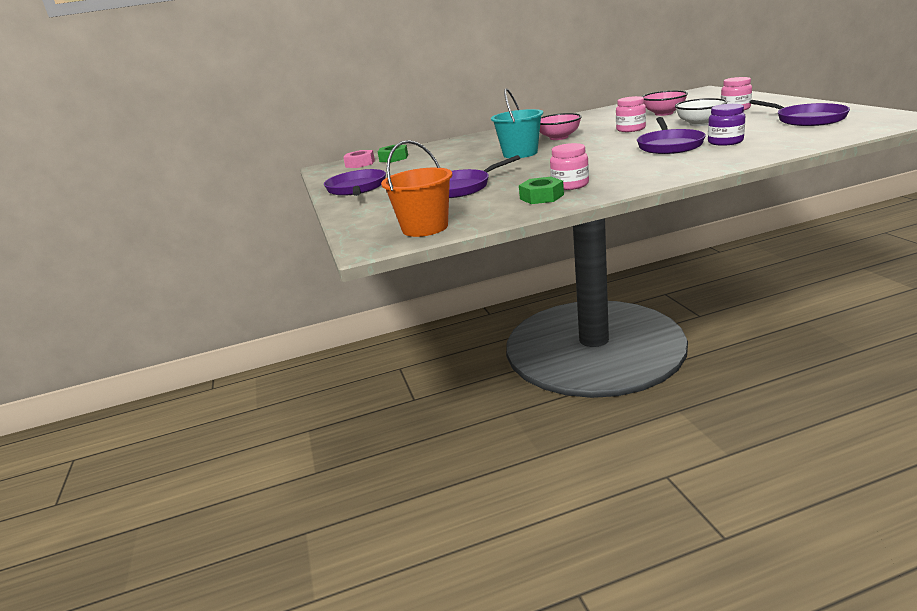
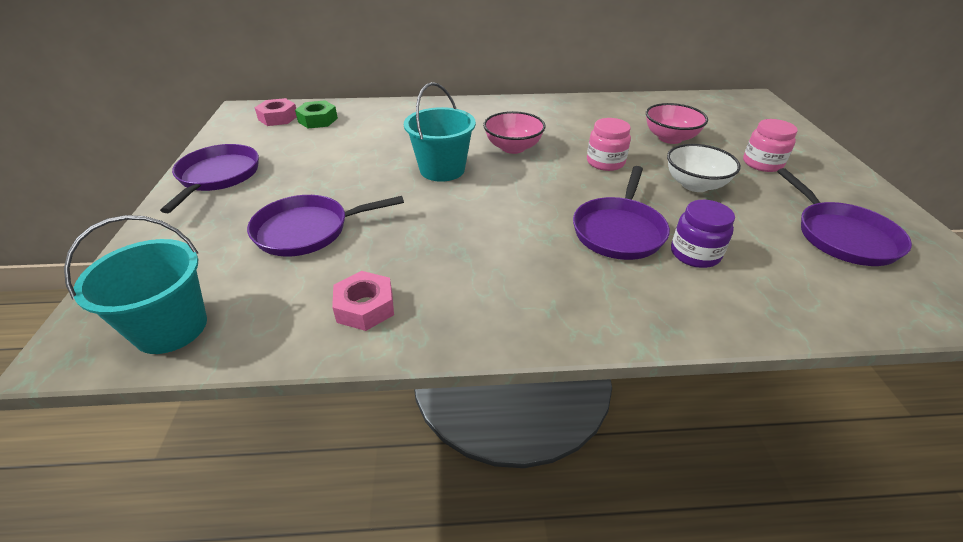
camera: 10 degrees right, 15 degrees up
orange bucket [381,140,452,237] -> turquoise bucket [64,215,207,354]
green nut [519,177,564,204] -> pink nut [332,271,394,331]
pink jar [550,143,589,190] -> none

